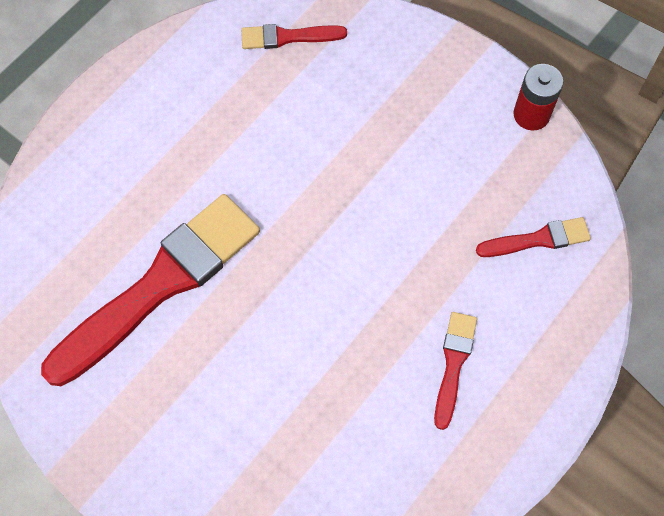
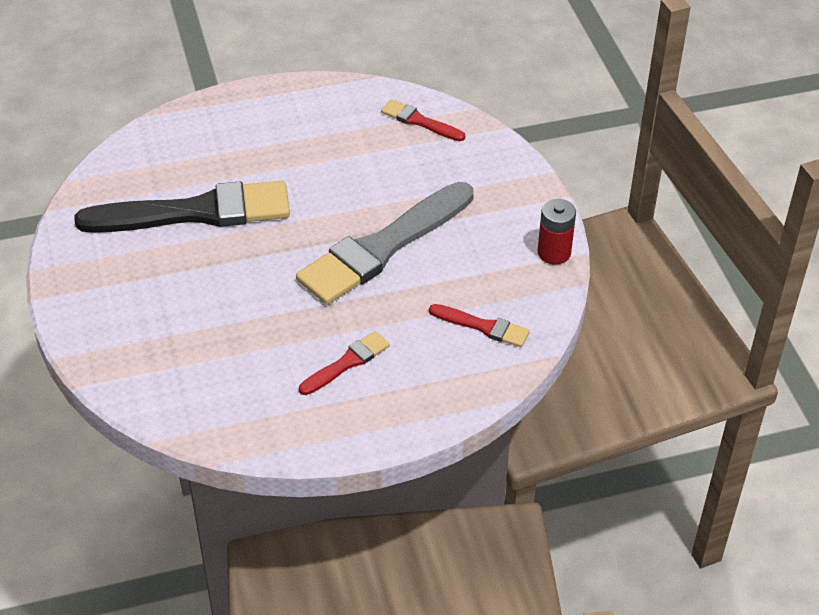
camera: 35 degrees right, 20 degrees down
red brush [41,194,260,386] -> black brush [75,181,290,233]
none -> grey brush [296,182,474,305]

